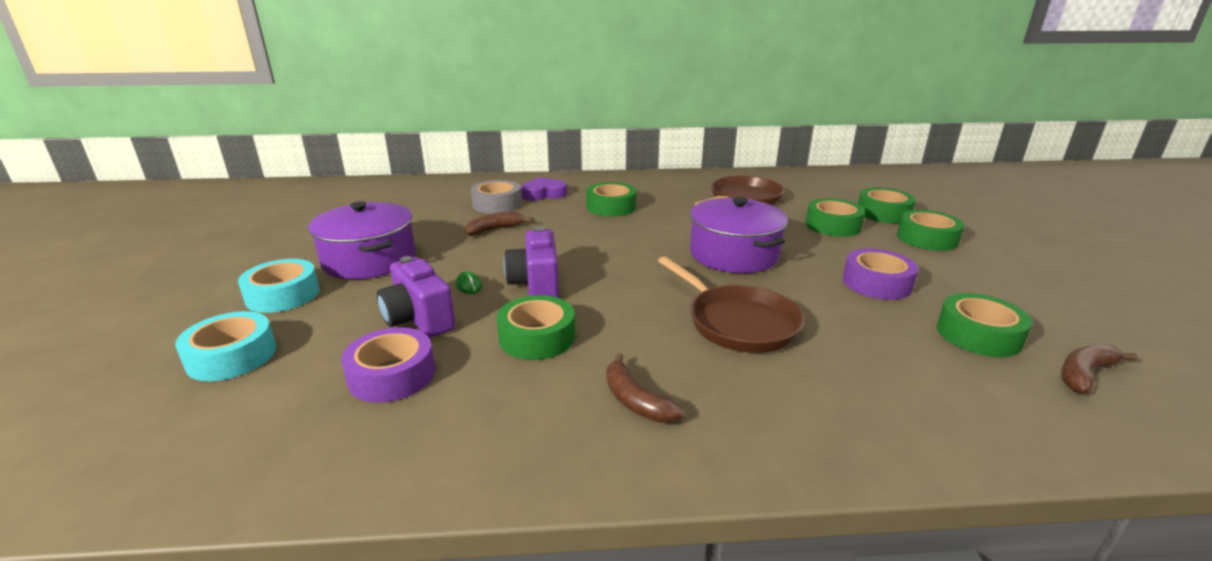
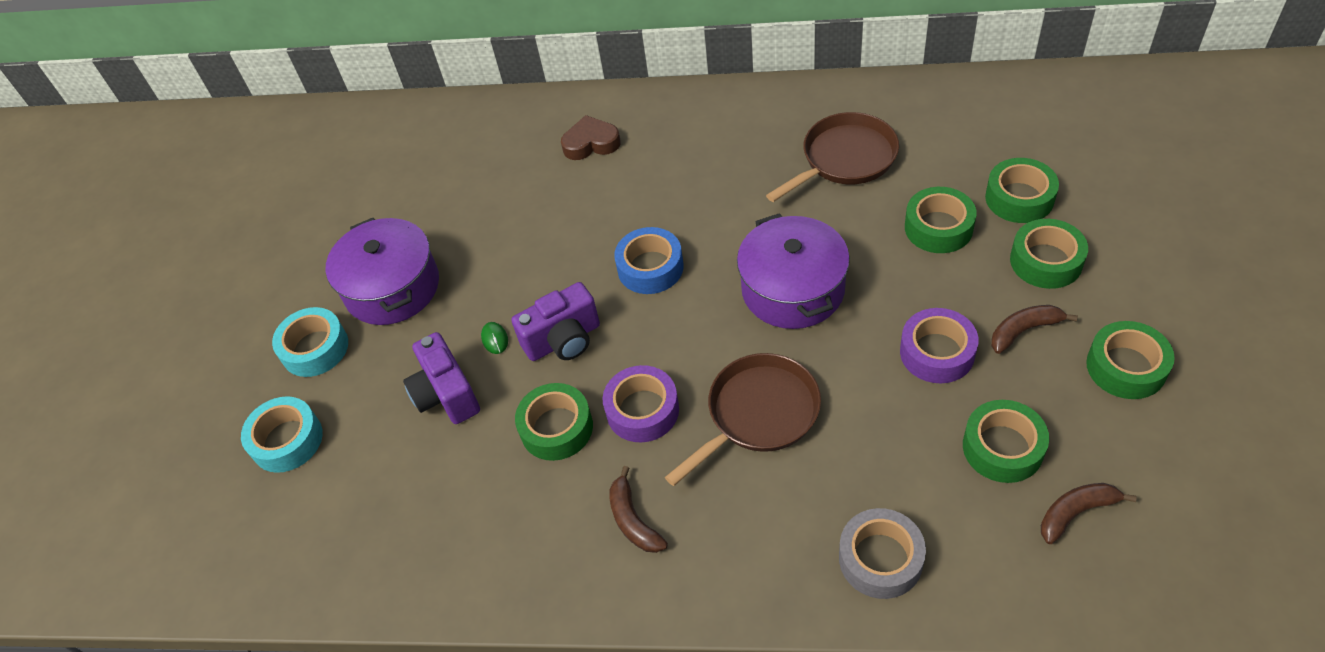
camera: 15 degrees right, 25 degrees up
purple tape [341,327,435,403] -> purple tape moved to [603,365,679,442]
brown banana [465,211,533,236] -> brown banana moved to [991,305,1078,354]
grey tape [471,180,522,214] -> grey tape moved to [839,508,926,599]
purple camera [504,227,559,298] -> purple camera turned 120 degrees counterclockwise [511,282,600,361]
purple heart [521,177,567,201] -> brown heart [561,115,621,160]
green tape [586,182,636,217] -> green tape moved to [1086,321,1175,399]
brown pan [658,256,804,353] -> brown pan turned 105 degrees counterclockwise [665,353,821,486]
none -> blue tape [614,227,683,294]

